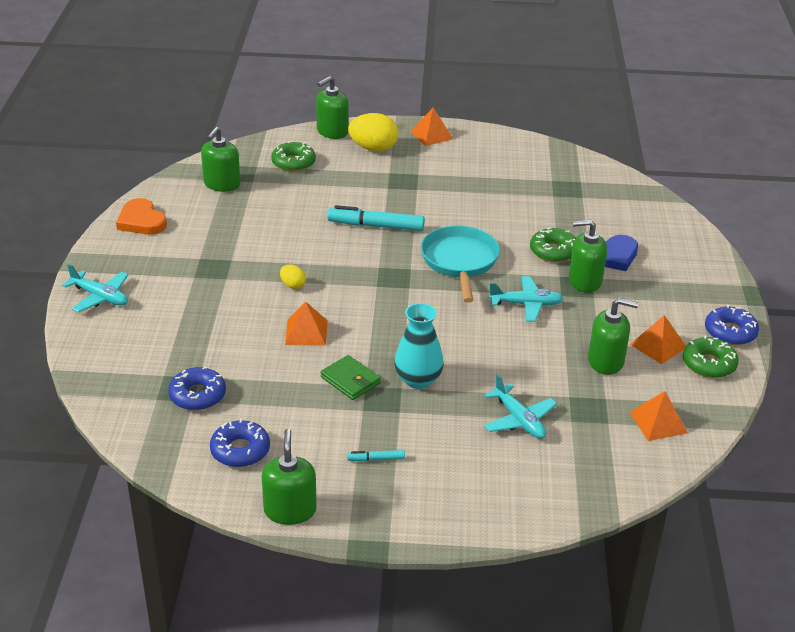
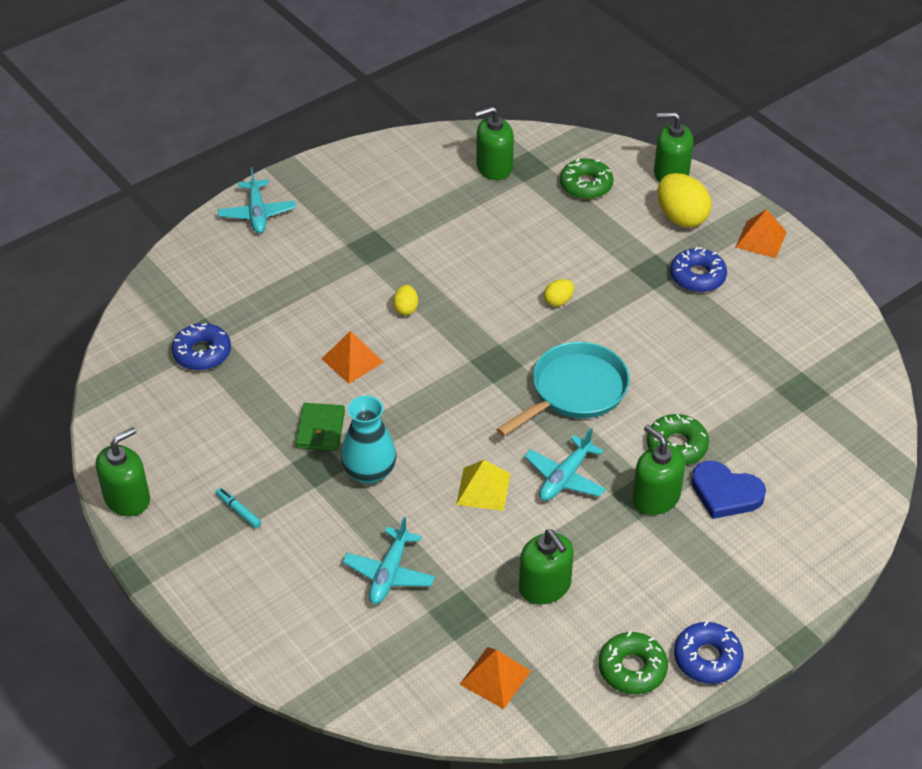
camera: 50 degrees right, 10 degrees up
orange heart [116,198,167,235] -> none
blue donut [210,419,270,467] -> blue donut moved to [670,247,727,292]
turquoise marker [327,205,425,231] -> yellow egg [544,279,574,307]
turquoise plane [489,276,564,322] -> turquoise plane turned 75 degrees clockwise [524,428,606,501]
orange pyramid [630,315,686,364] -> none
none -> yellow pyramid [456,460,510,511]

